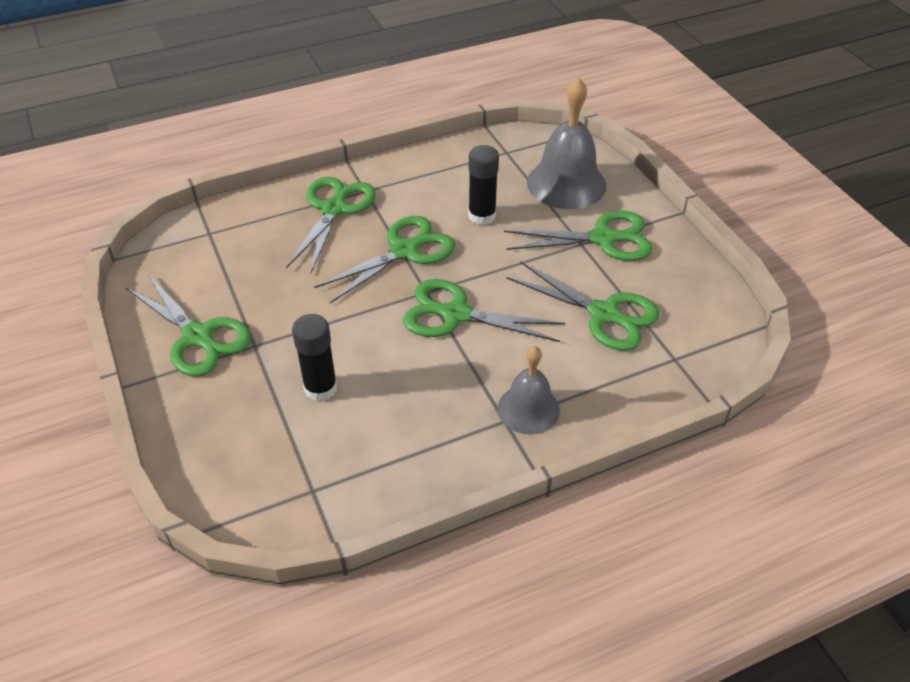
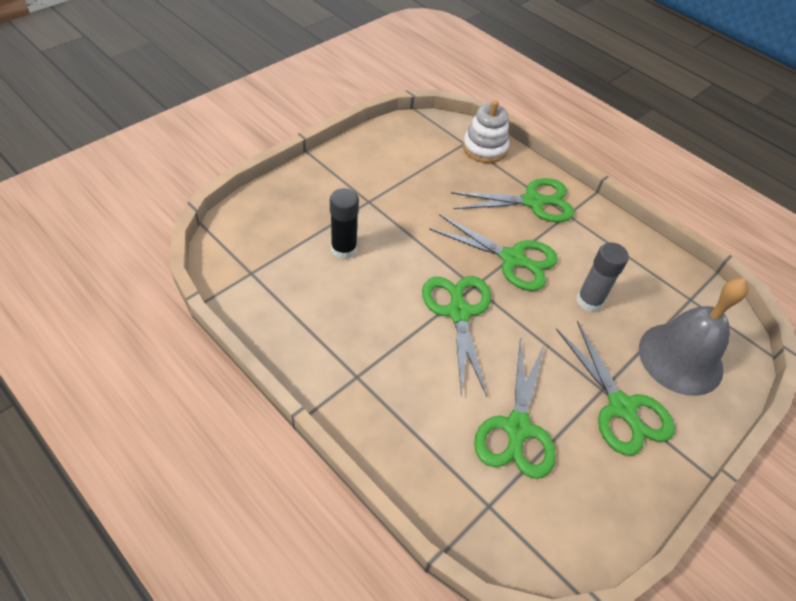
camera: 65 degrees right, 5 degrees up
green scissors [126,274,251,377] -> none
black glue stick [468,145,499,225] -> grey glue stick [577,242,629,312]
grey bell [498,346,560,435] -> none
none -> white stacking toy [463,100,509,163]

